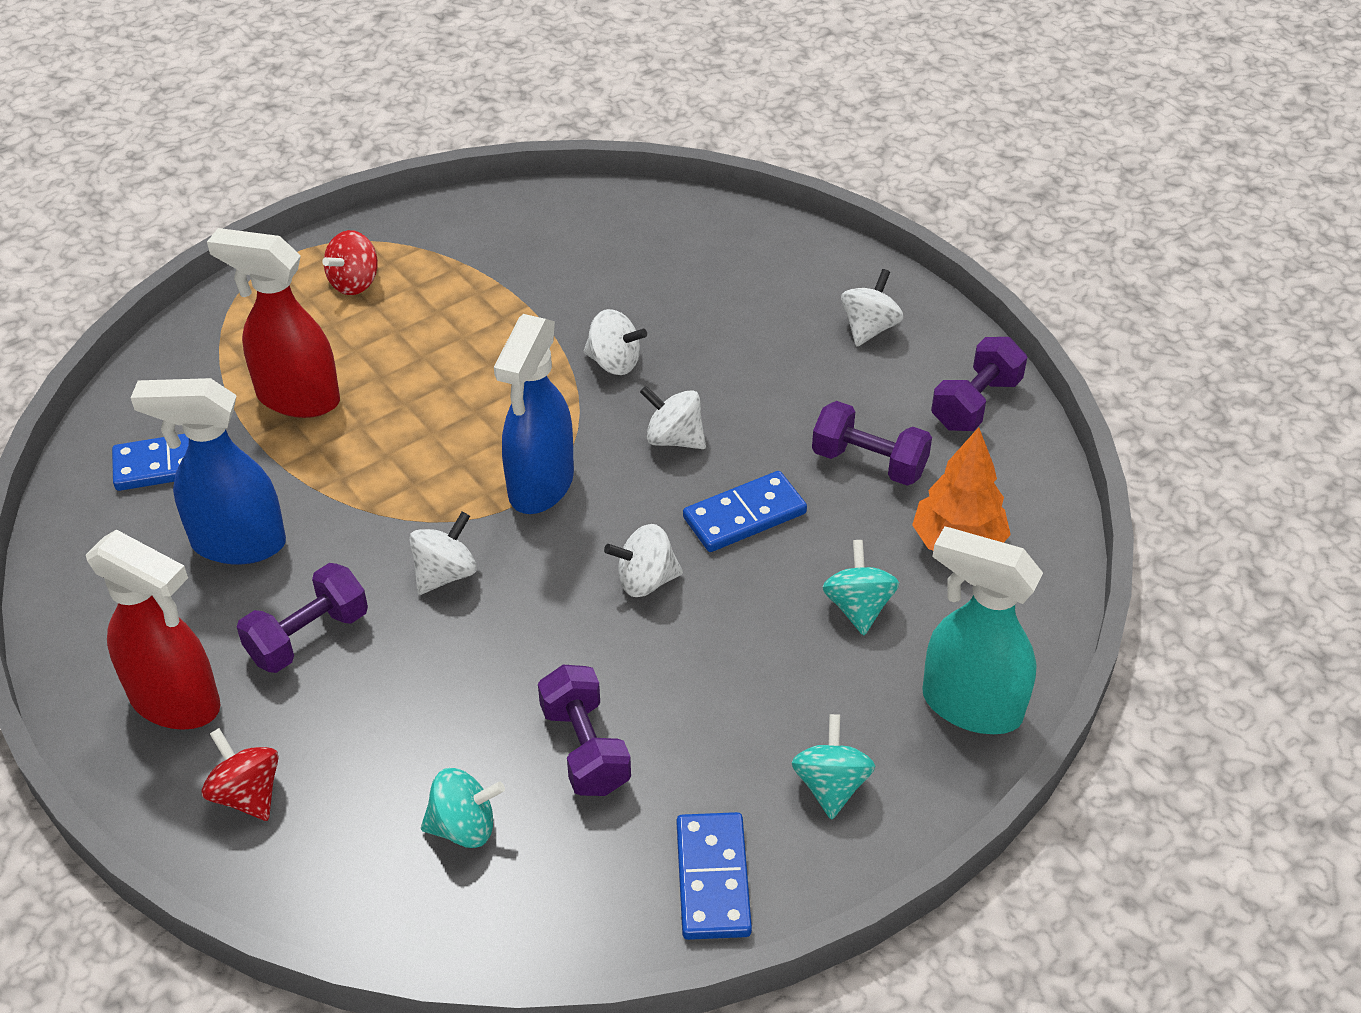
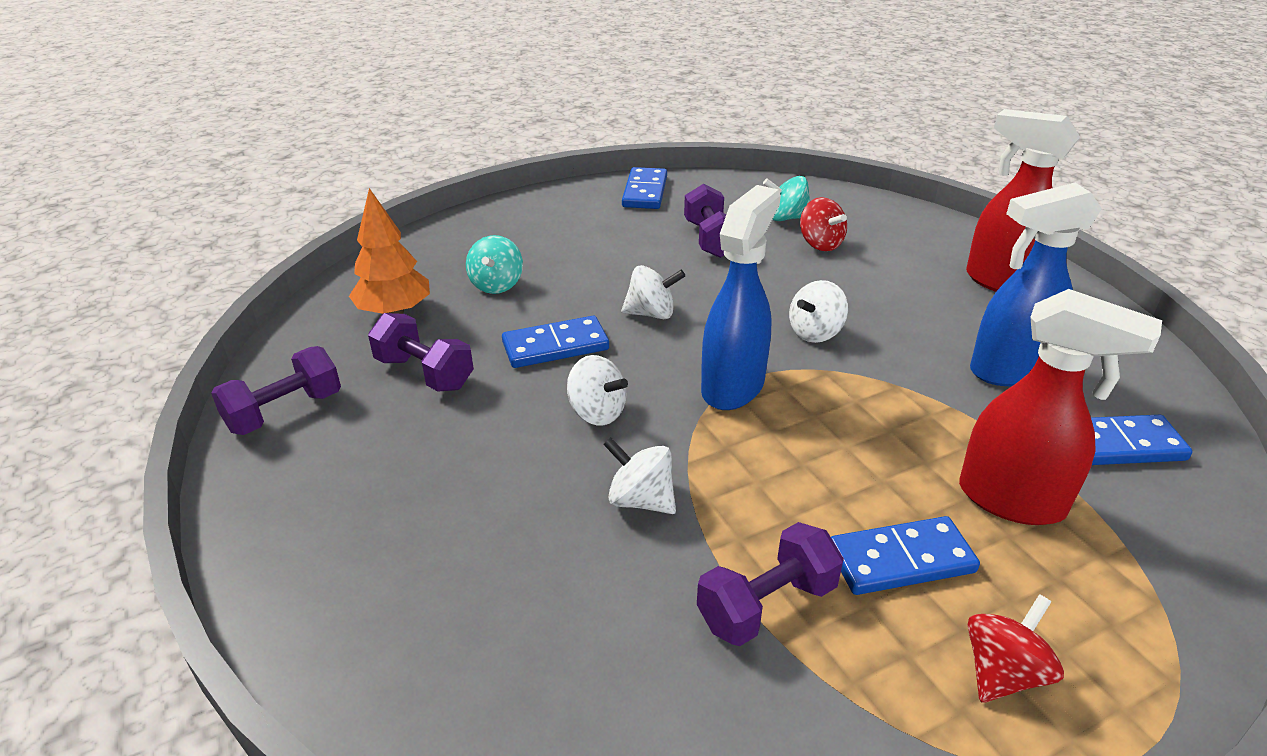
camera: 170 degrees left, 10 degrees down
blue spray bottle [131,378,286,564] -> blue spray bottle turned 150 degrees clockwise [970,183,1102,386]
red spinning top [201,728,279,821] -> red spinning top moved to [800,197,847,251]
purple dumbbell [237,563,368,673] -> purple dumbbell moved to [697,522,844,646]
turquoise spinning top [791,714,875,820] -> none
white spinning top [841,269,903,346] -> none
turquoise spray bottle [922,526,1043,734] -> none
none -> blue domino [831,516,980,595]

